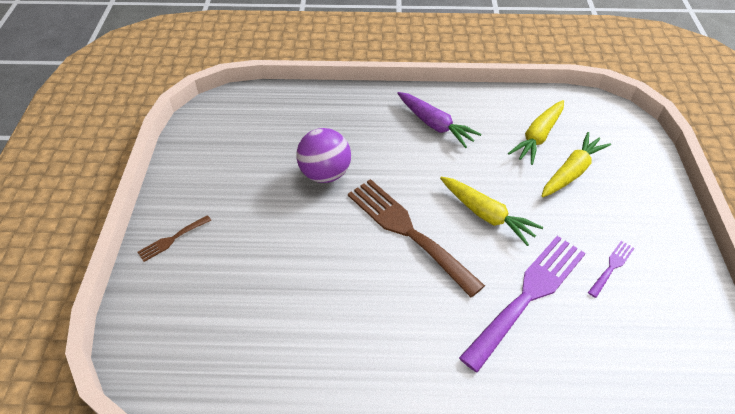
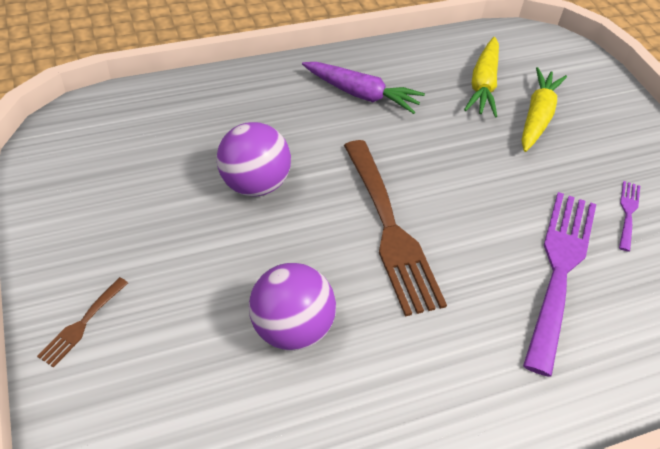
camera: 25 degrees left, 0 degrees up
brown fork [348,179,485,297] -> brown fork turned 135 degrees counterclockwise [344,140,447,316]
yellow carrot [440,177,543,246] -> none
none -> purple ball [249,263,336,351]

